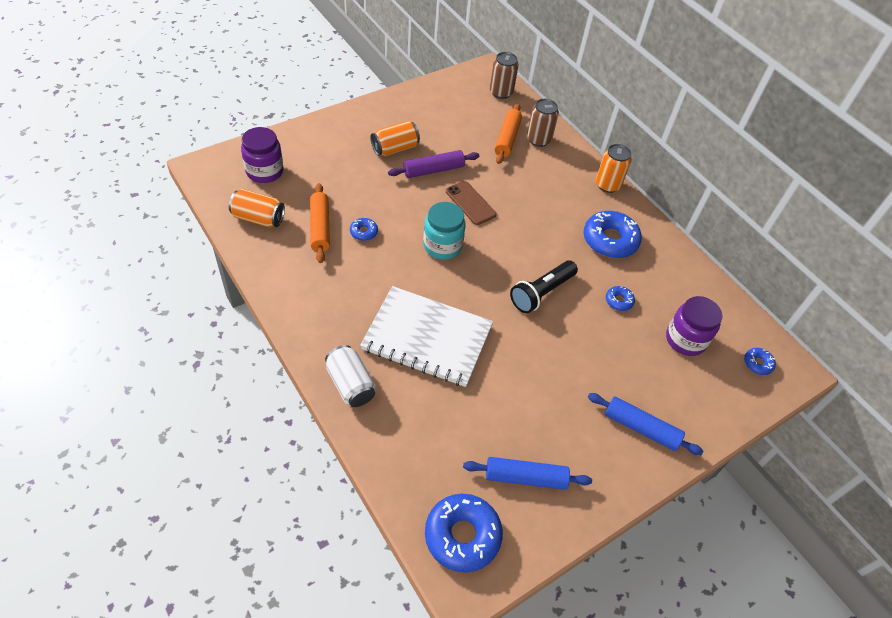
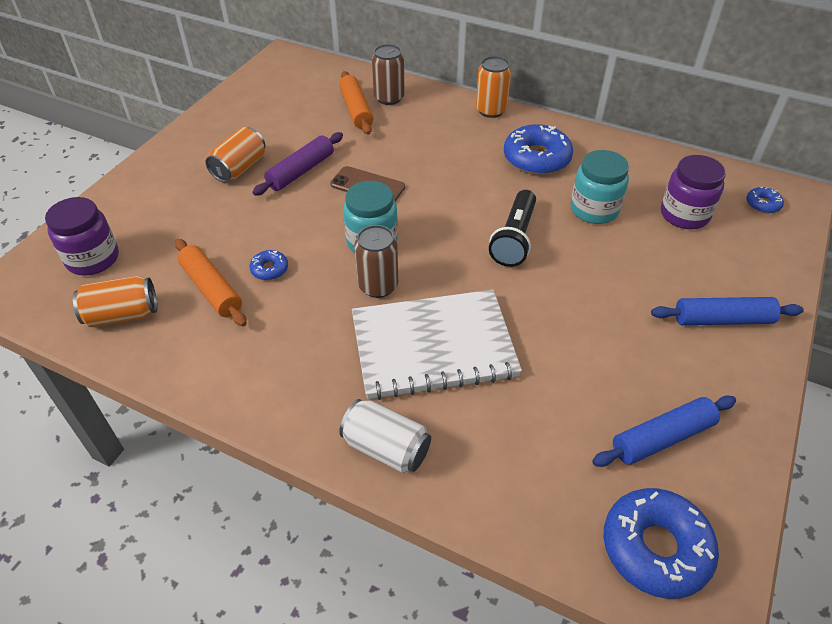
camera: 25 degrees left, 5 degrees down
brown can [490,52,519,99] -> brown can moved to [354,225,398,298]
blue donut [606,286,635,311] -> turquoise jar [570,150,629,224]

